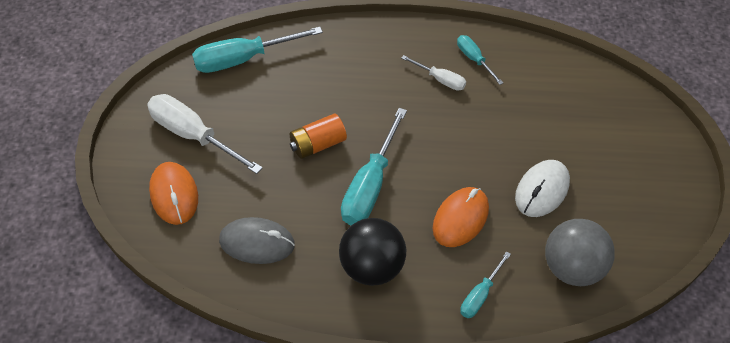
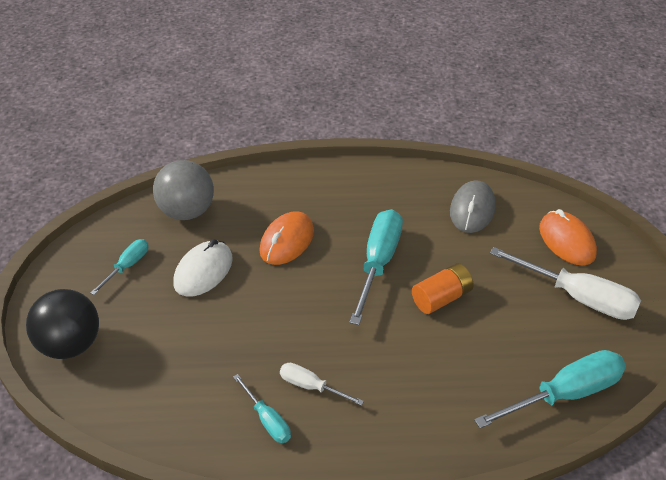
camera: 175 degrees right, 10 degrees down
grey mouse [219,217,295,264] -> grey mouse turned 75 degrees counterclockwise [450,180,496,233]
black ball [339,218,406,286] -> black ball moved to [26,289,99,359]
turquoise screwdriver [460,251,511,318] -> turquoise screwdriver moved to [90,239,149,295]

